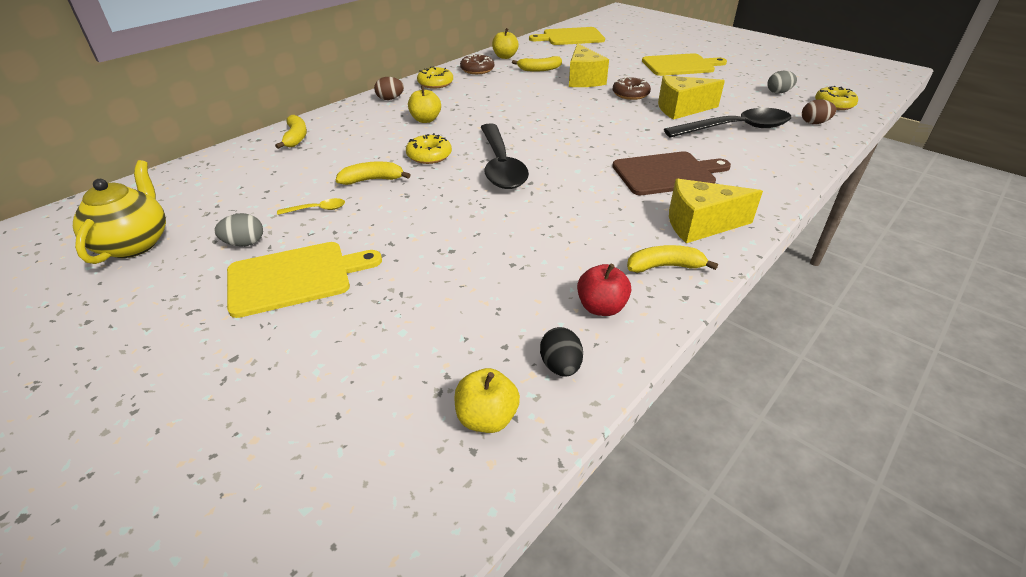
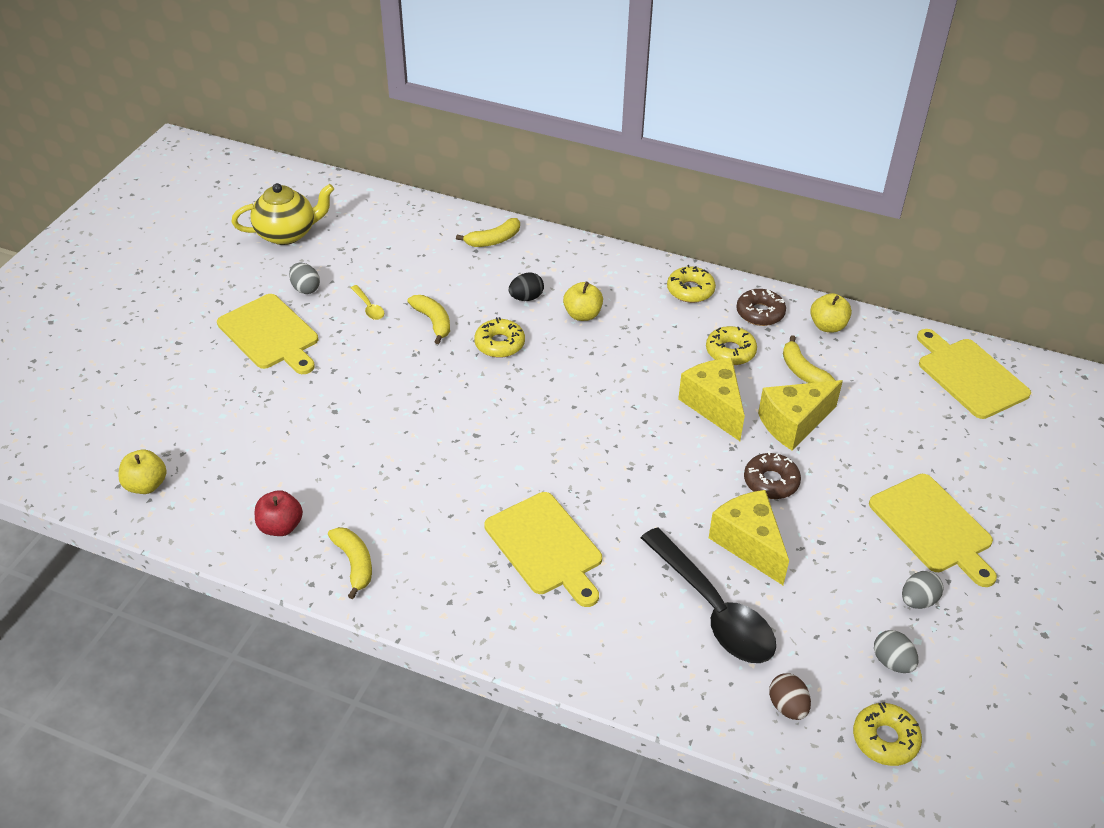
camera: 70 degrees right, 5 degrees up
brown egg [374,77,404,100] -> none
black spoon [481,123,529,189] -> none
black egg [540,327,583,376] -> black egg moved to [509,273,544,301]
brown cutting board [612,152,731,195] -> yellow cutting board [484,492,602,607]
yellow cheese [669,179,763,243] -> yellow cheese moved to [678,358,745,441]
none -> yellow donut [706,326,757,365]
none -> grey egg [902,571,944,609]

